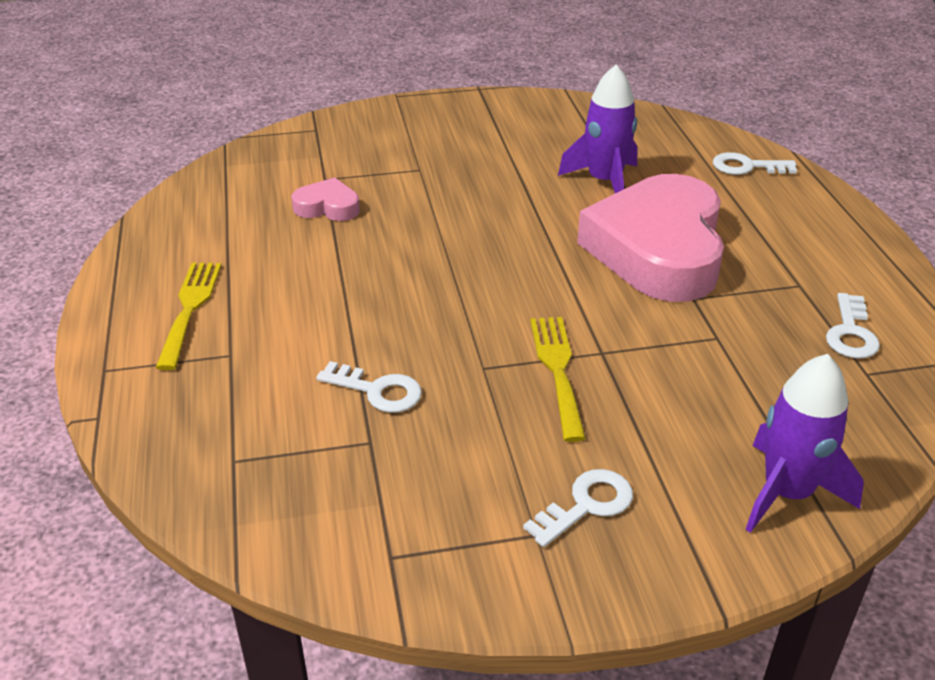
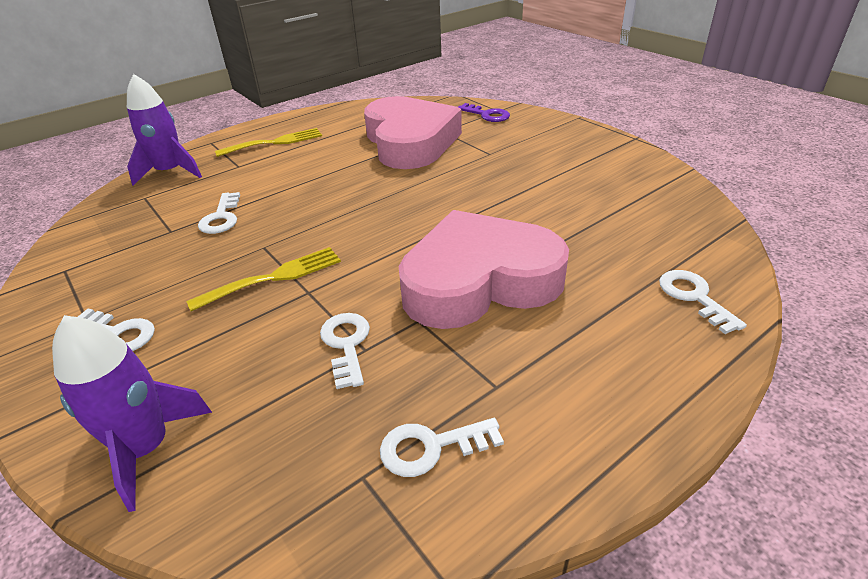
camera: 65 degrees right, 0 degrees up
pink heart [291,177,360,221] -> pink heart [364,96,462,169], size x2.36
purple rocket [558,64,638,193] -> purple rocket moved to [127,74,202,186]
none -> white key [320,313,370,389]
none -> purple key [458,103,510,122]

